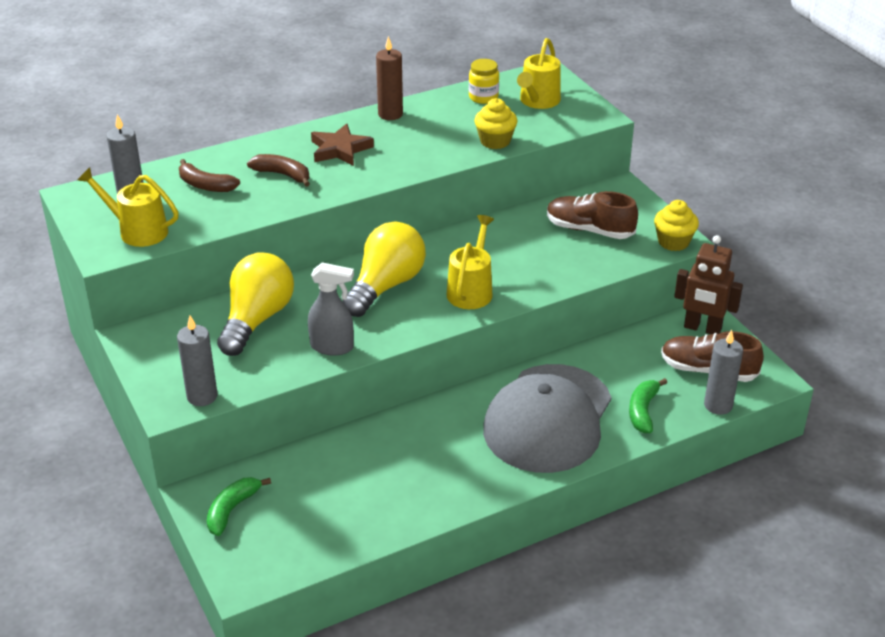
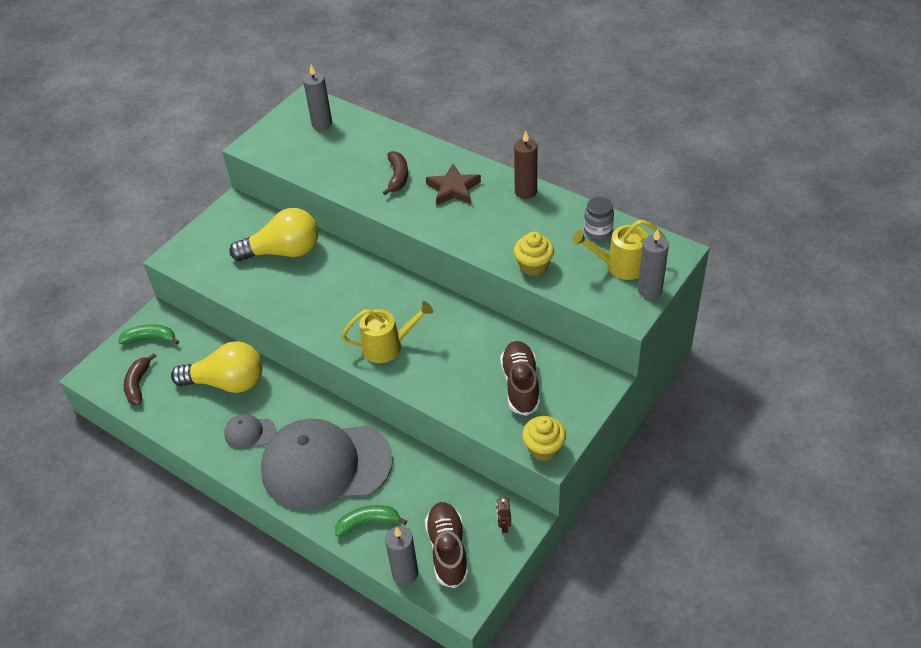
camera: 65 degrees right, 10 degrees up
yellow watering can [77,168,179,247] -> none
grey candle [177,316,217,406] -> grey candle moved to [638,229,669,299]
brown banana [179,159,240,192] -> brown banana moved to [124,353,156,405]
grey spray bottle [308,262,354,356] -> none
yellow light bulb [342,221,426,317] -> yellow light bulb moved to [171,341,262,393]
yellow jar [469,59,499,104] -> grey jar [584,197,614,240]
brown robot [674,235,743,334] -> brown robot [496,498,511,533], size x0.46
none -> grey cap [224,414,276,449]

